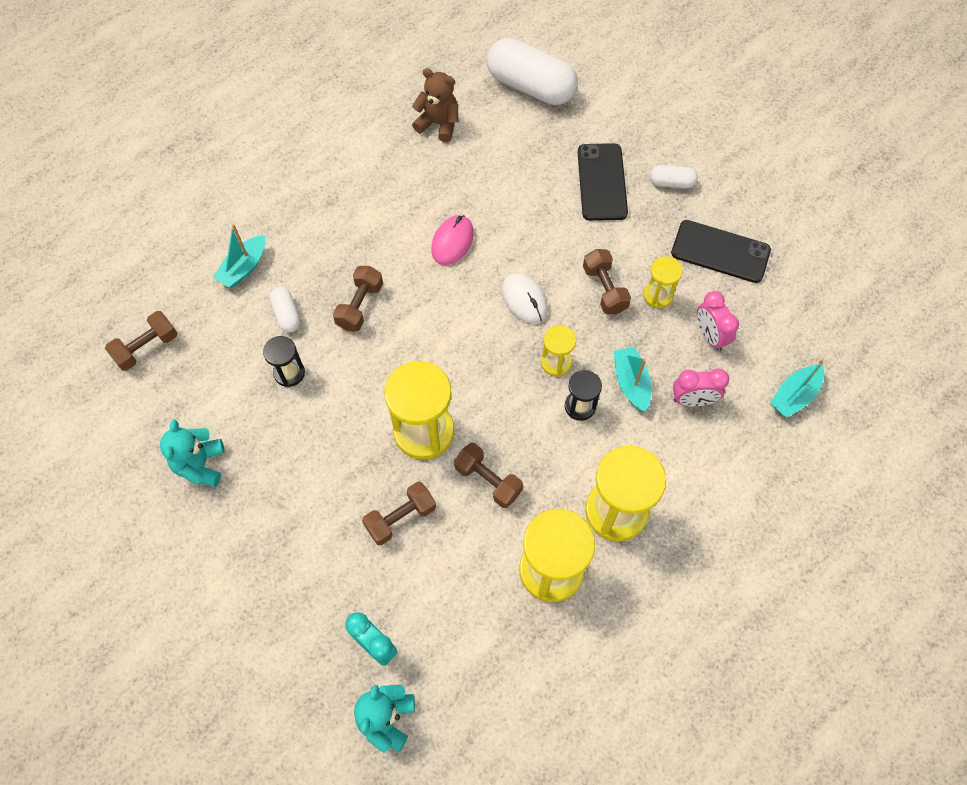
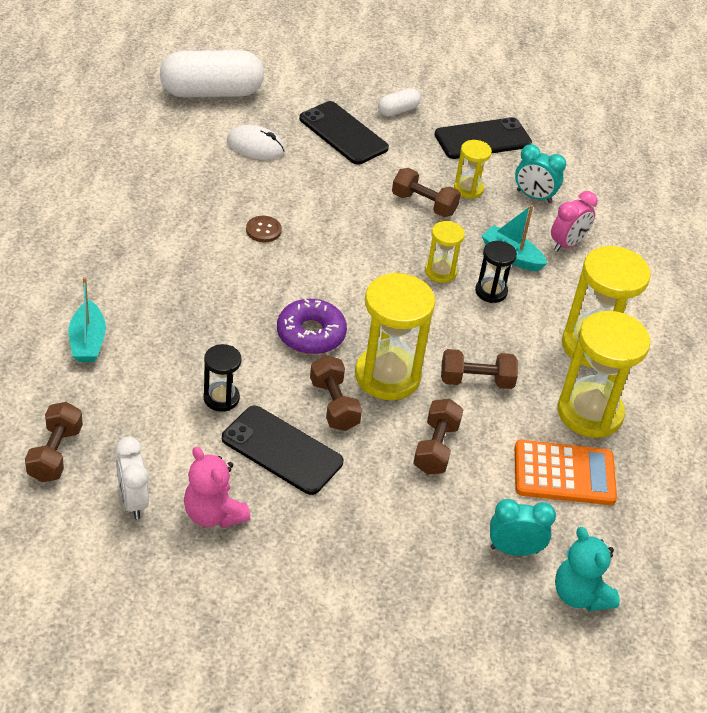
camera: 45 degrees left, 20 degrees down
turquoise teddy bear [160,419,225,487] -> pink teddy bear [184,447,250,528]
white capsule [269,287,301,332] -> none
brown dumbbell [333,266,383,332] -> brown dumbbell moved to [310,355,362,431]
brown teddy bear [412,68,458,142] -> none
pink mouse [431,215,474,265] -> brown button [246,216,282,242]
white mouse [502,273,548,324] -> white mouse moved to [227,125,285,160]
pink clock [697,291,739,351] -> turquoise clock [515,144,566,203]
turquoise boat [770,359,824,418] -> none
none -> white clock [116,437,149,519]
none -> black phone [222,405,343,495]
none -> purple donut [277,298,347,354]
none -> orange calculator [515,440,617,505]

